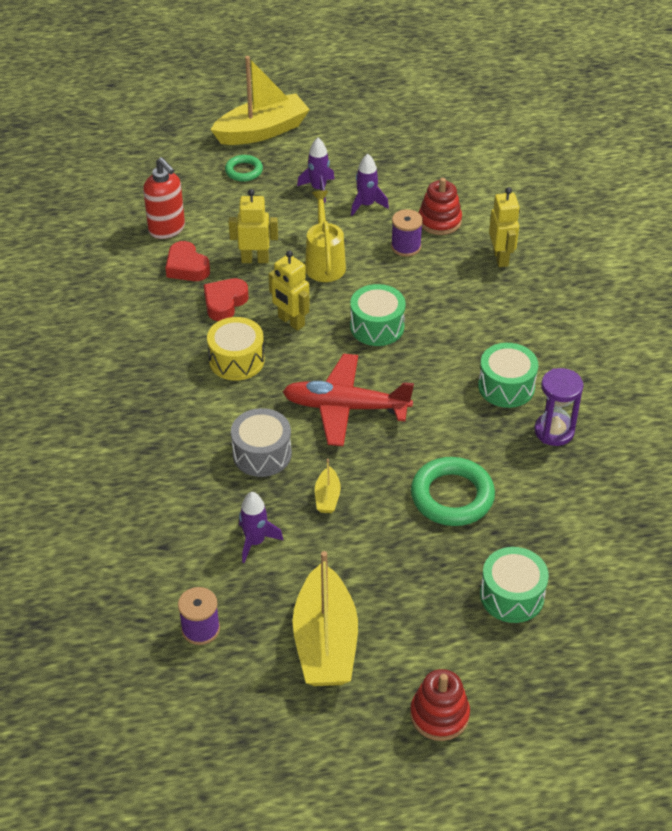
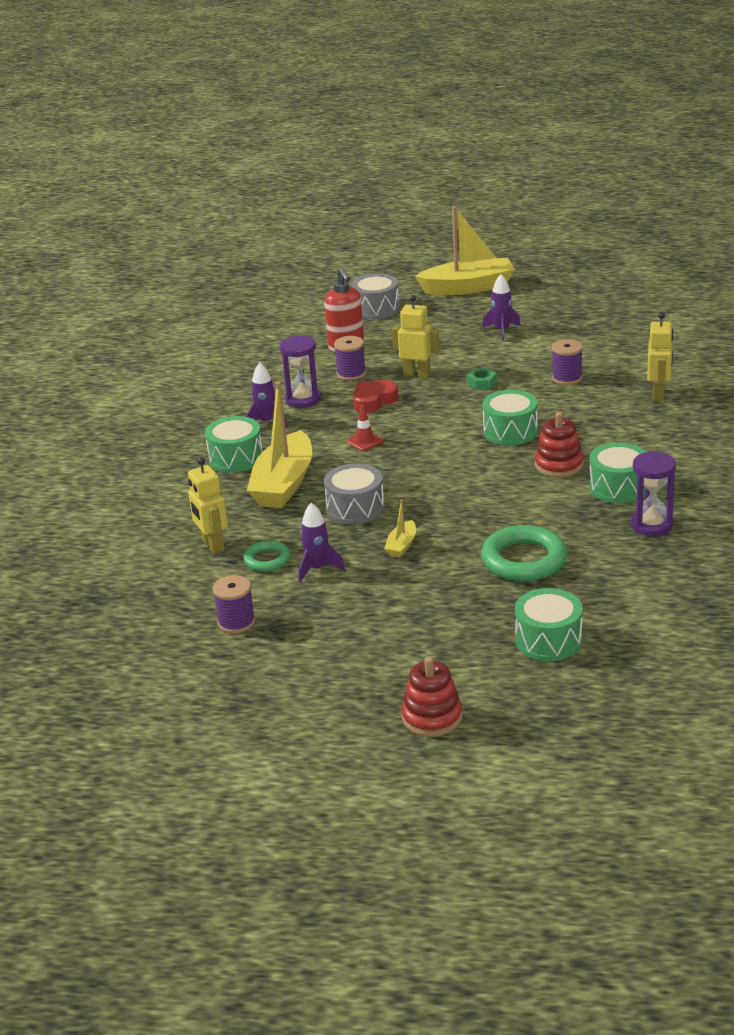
camera: 20 degrees right, 15 degrees down
red heart [165,241,210,281] -> purple spool [334,336,366,381]
yellow drum [207,317,265,381] -> red traffic cone [347,405,383,451]
green ring [225,155,263,181] -> green ring moved to [243,540,290,572]
yellow robot [269,251,310,331] -> yellow robot moved to [188,457,228,554]
red plane [282,354,414,446] -> none
yellow boat [292,551,358,686] -> yellow boat moved to [247,381,312,508]
yellow watering can [305,190,346,282] -> green nut [467,368,497,390]
purple rocket [351,154,389,216] -> purple rocket moved to [246,363,287,428]
red stacking toy [419,178,462,235] -> red stacking toy moved to [535,412,584,477]
none -> green drum [205,416,263,473]
none -> purple hourglass [280,335,321,408]
none -> grey drum [351,273,400,319]

